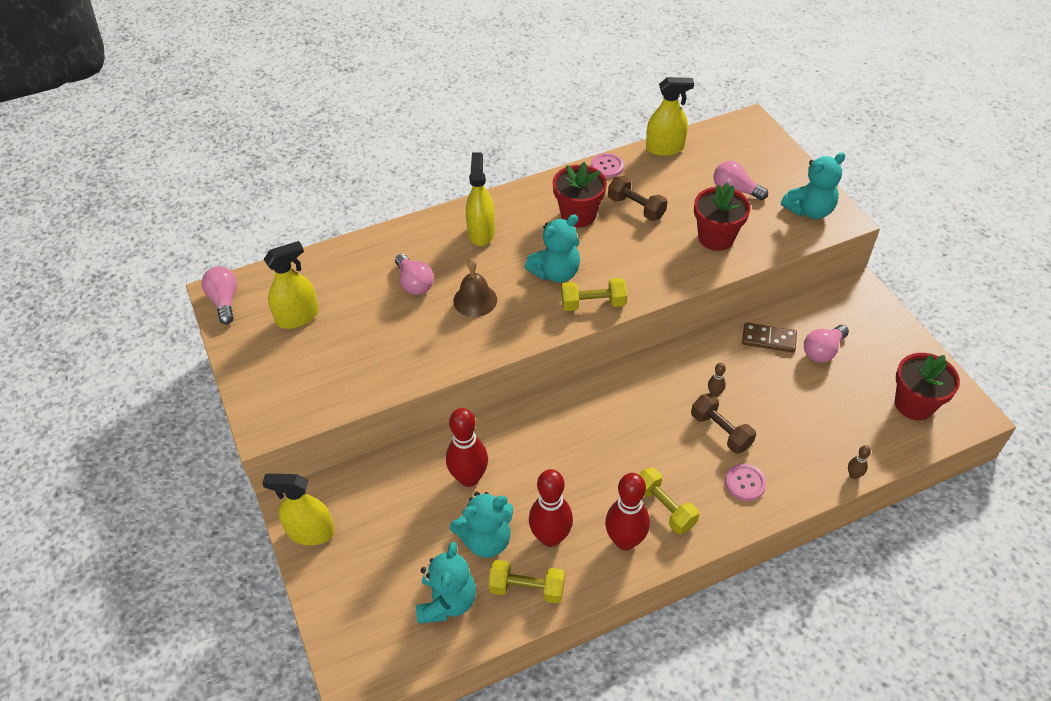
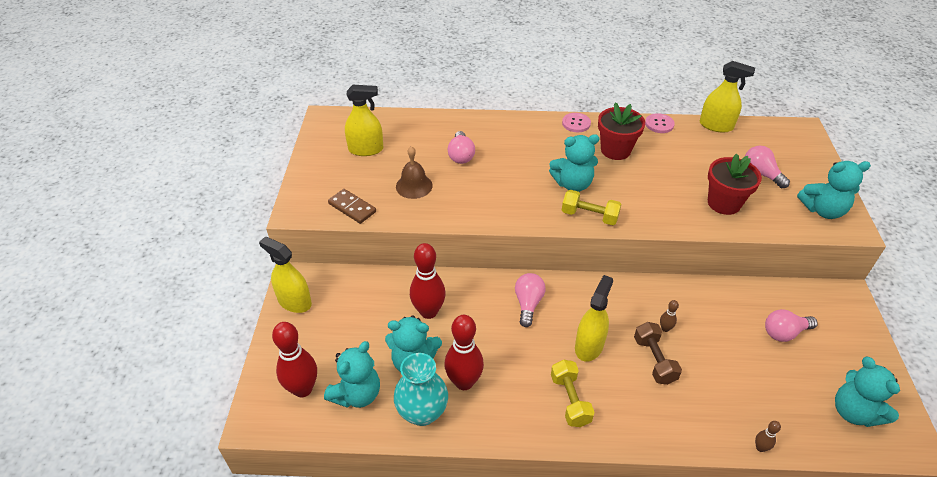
camera: 25 degrees right, 5 degrees down
pink light bulb [202,267,237,324] -> pink light bulb moved to [515,273,546,327]
brown bell [453,258,497,317] -> brown bell moved to [396,146,433,199]
yellow spray bottle [466,152,495,246] -> yellow spray bottle moved to [575,275,613,362]
yellow dumbbell [488,560,565,604] -> turquoise vase [394,353,448,426]
red bowling pin [605,473,650,550] -> red bowling pin moved to [272,322,317,398]
brown dumbbell [608,176,668,221] -> none
pink button [725,464,766,501] -> pink button moved to [562,113,591,132]
brown domino [742,322,797,353] -> brown domino moved to [328,189,376,224]
red flower pot [895,353,960,420] -> turquoise teddy bear [835,357,900,427]

